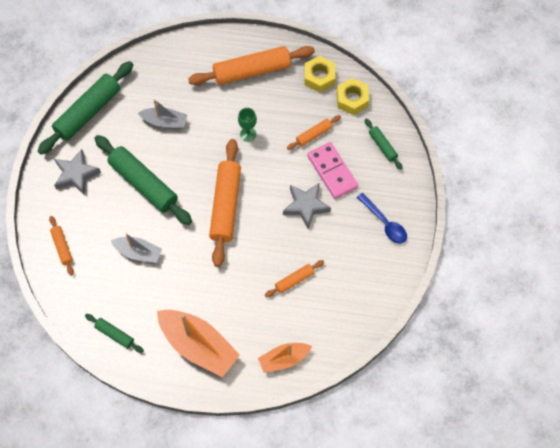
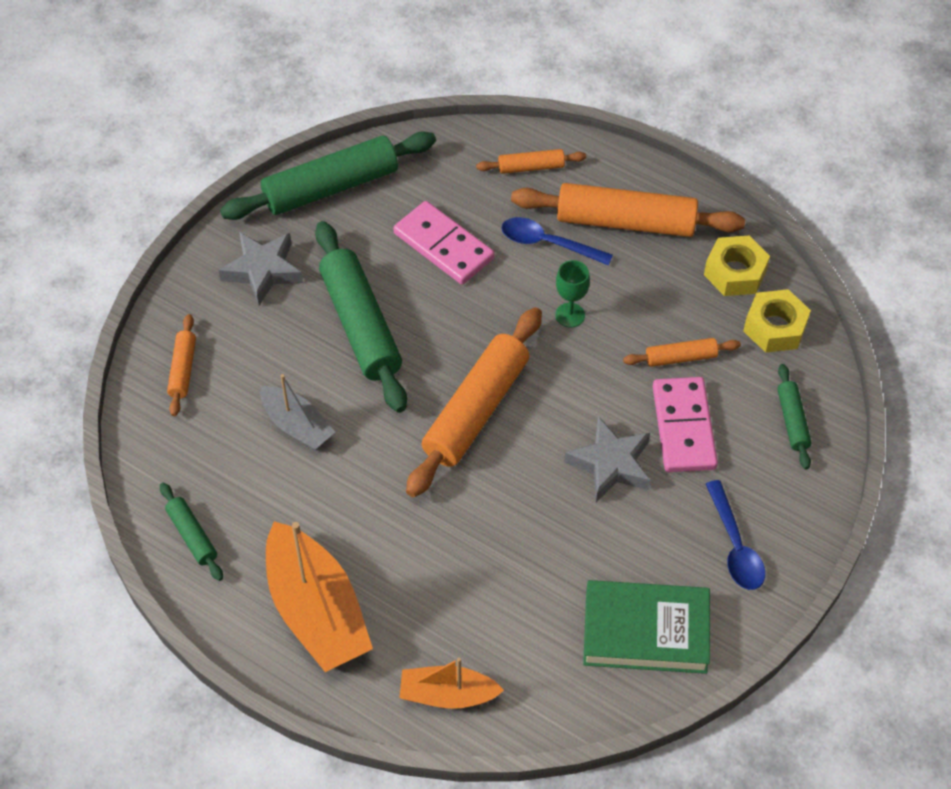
camera: 25 degrees right, 10 degrees down
grey boat [138,99,187,129] -> pink domino [393,201,495,285]
orange rolling pin [265,260,324,297] -> orange rolling pin moved to [476,149,586,174]
none -> blue spoon [501,217,613,266]
none -> green book [583,580,710,674]

